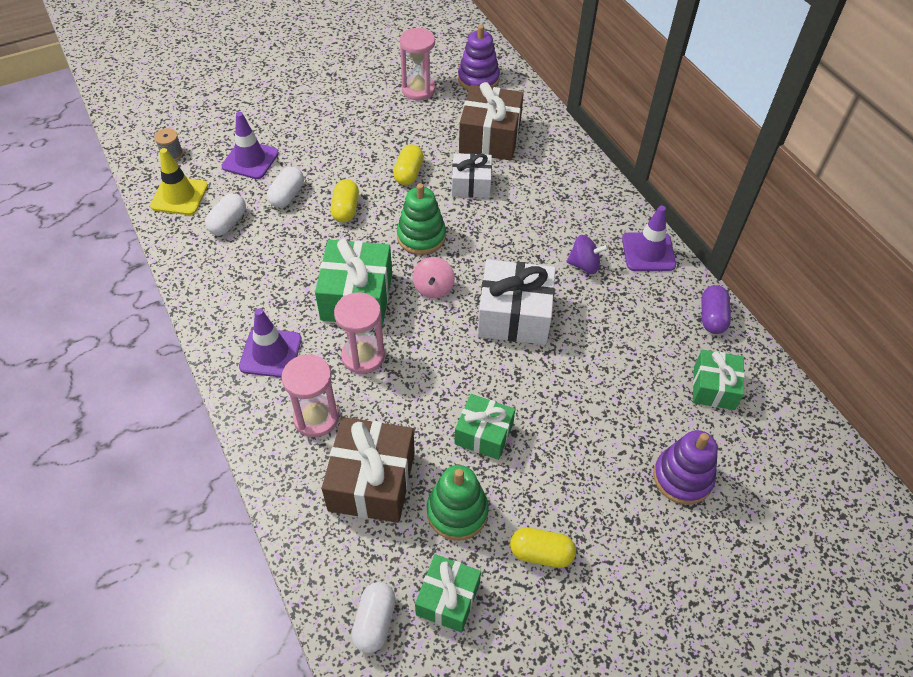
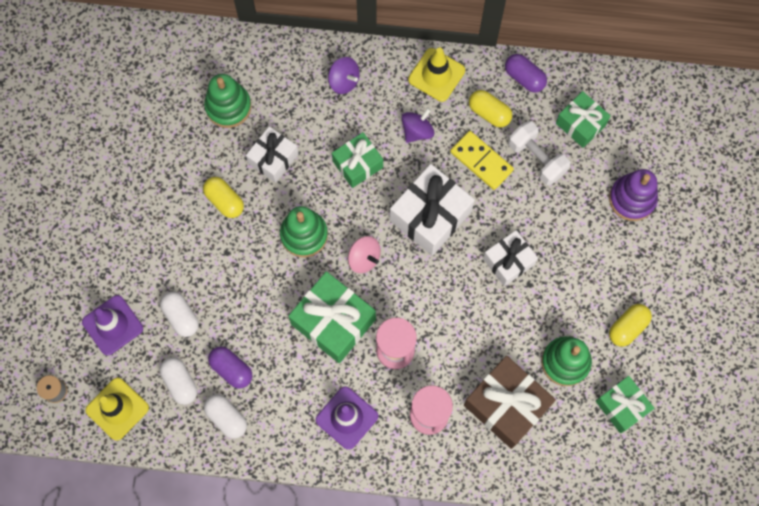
camera: 55 degrees left, 20 degrees up
yellow capsule [331,179,359,222] -> yellow capsule moved to [469,90,512,127]
white capsule [351,582,396,653] -> white capsule moved to [204,394,247,439]
pink hourglass [400,28,435,100] -> none
green gift [454,394,515,460] -> green gift moved to [332,132,383,188]
purple stacking toy [458,25,500,90] -> none
brown gift [459,82,524,161] -> green stacking toy [204,74,251,128]
purple traffic cone [622,206,676,271] -> yellow traffic cone [408,47,465,102]
none -> purple capsule [208,346,252,389]
none -> purple spinning top [328,57,360,94]
none -> yellow domino [450,131,514,190]
none -> white gift [483,230,538,286]
none -> white dumbbell [508,121,571,185]

